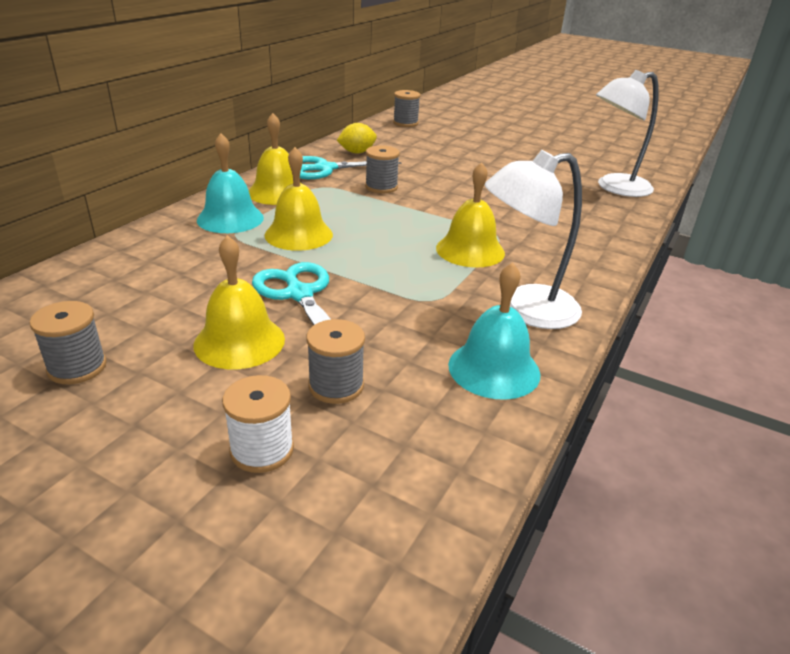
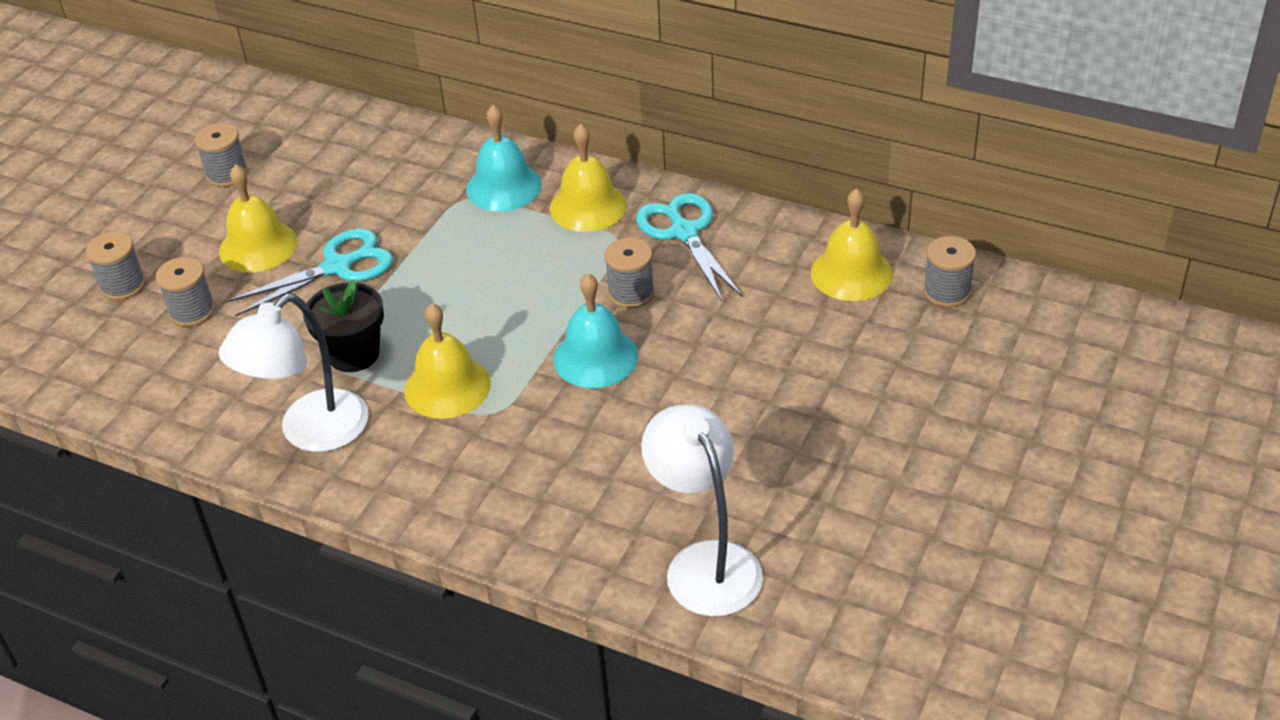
camera: 90 degrees right, 10 degrees up
white spool [222,375,294,473] -> grey spool [86,232,146,300]
yellow bell [265,147,333,251] -> yellow bell moved to [811,189,893,301]
yellow lemon [337,123,377,153] -> none
turquoise bell [448,262,541,400] -> turquoise bell moved to [553,273,638,388]
white lamp [484,150,582,329] -> white lamp turned 120 degrees counterclockwise [218,294,369,452]
none -> black flower pot [303,280,384,372]

